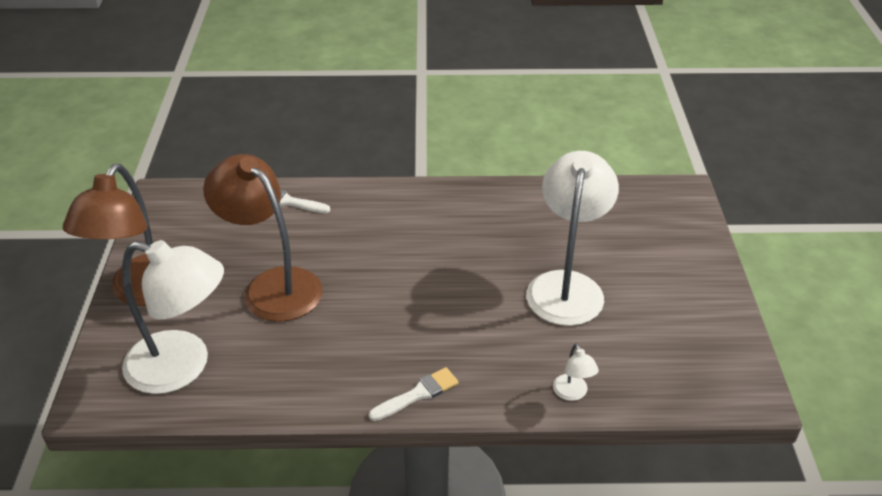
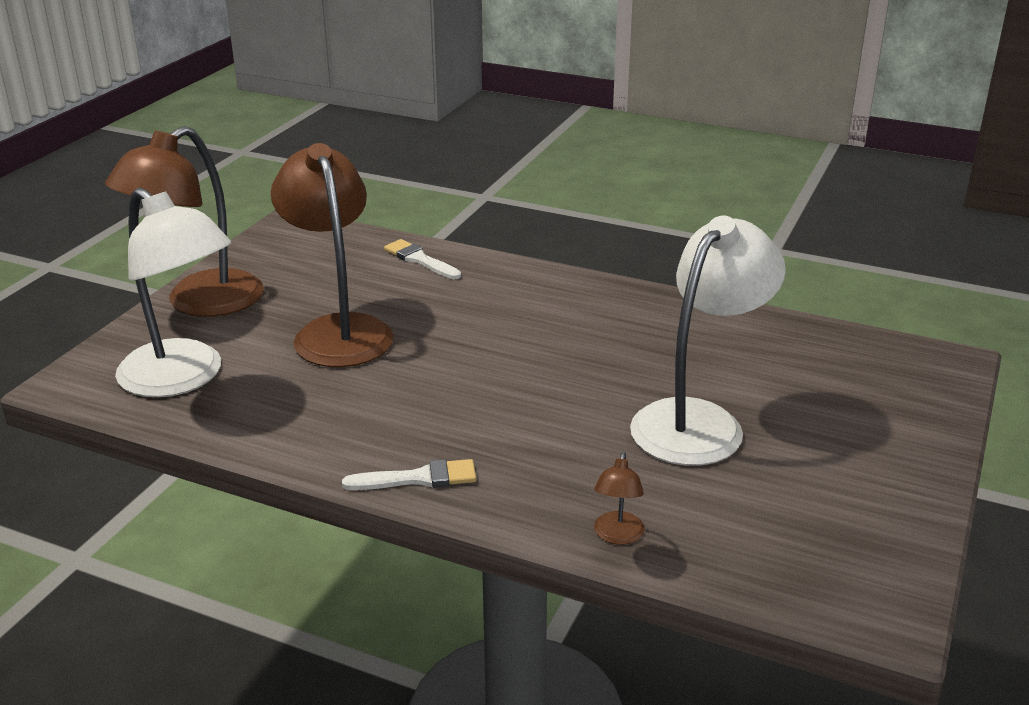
camera: 25 degrees right, 10 degrees down
white lamp [553,343,599,401] -> brown lamp [594,452,645,545]

